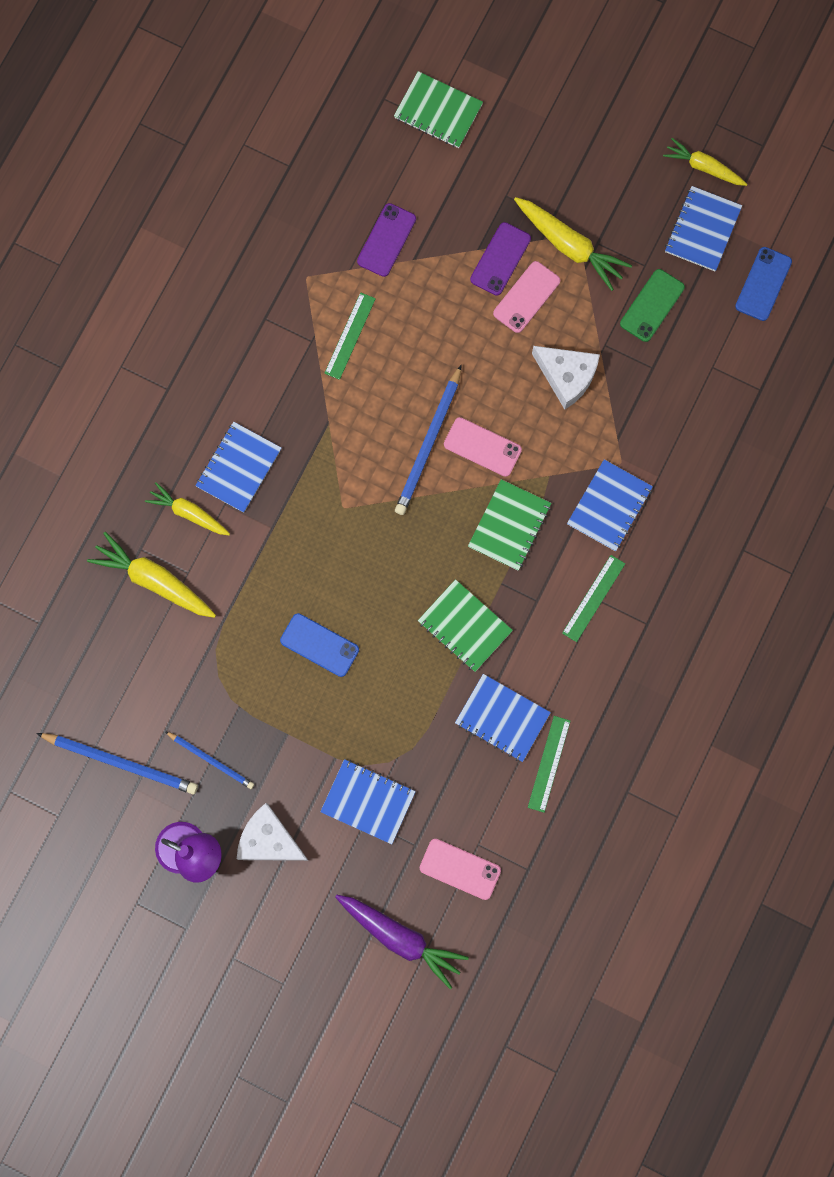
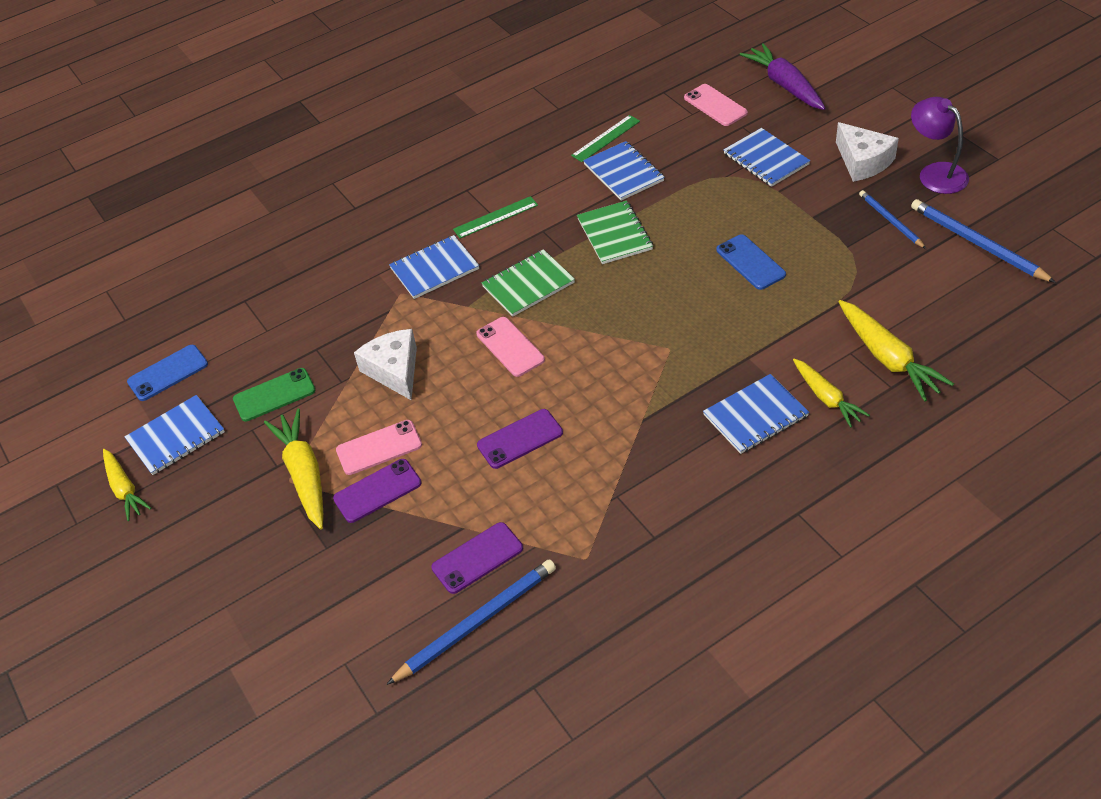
camera: 145 degrees left, 30 degrees down
green ruler [324,292,376,380] -> none
green notebook [394,71,483,148] -> none
blue pencil [395,365,461,515] -> blue pencil moved to [387,559,556,685]
none -> purple phone [477,409,563,469]

